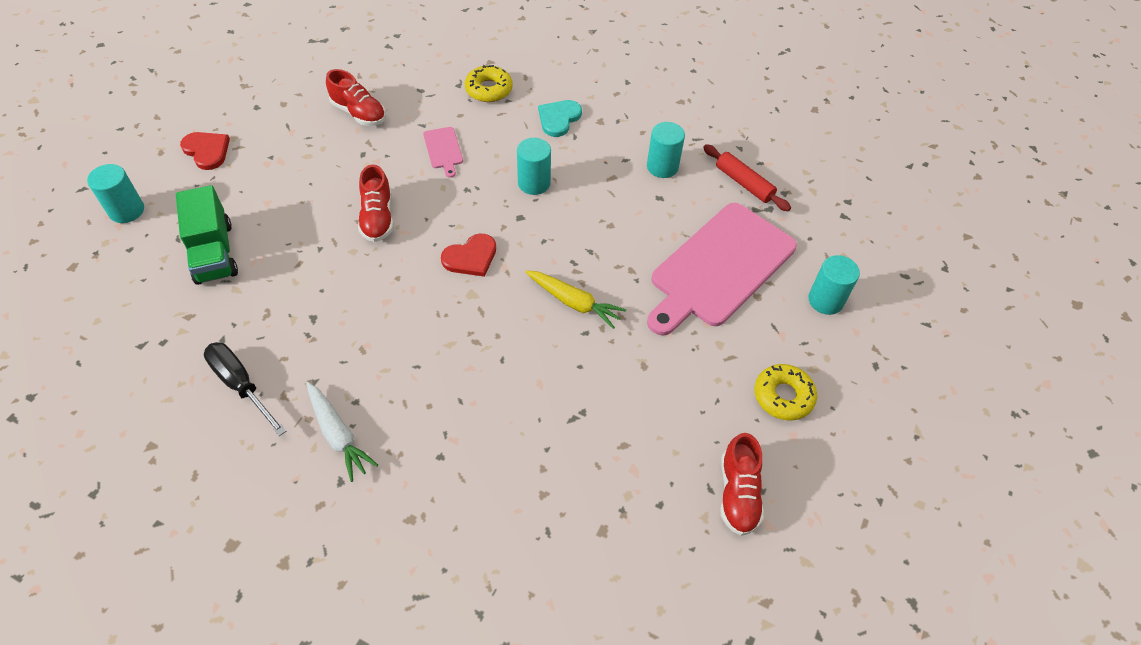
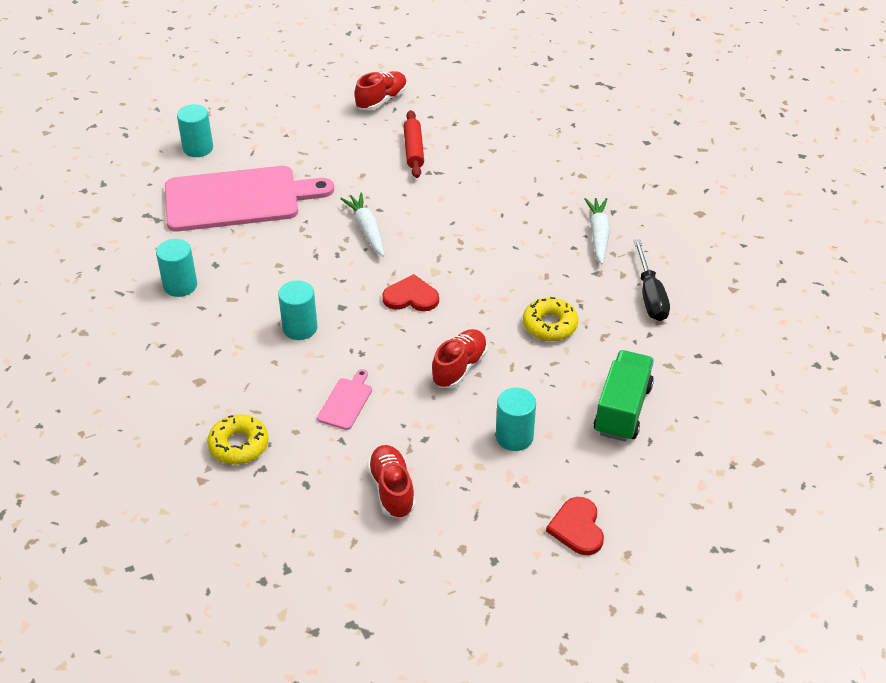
camera: 140 degrees left, 10 degrees down
turquoise cylinder [87,164,144,223] -> turquoise cylinder moved to [496,388,536,451]
yellow carrot [525,270,626,329] -> white carrot [340,193,385,257]
turquoise heart [538,100,582,137] -> none
red rolling pin [703,144,791,212] -> red rolling pin moved to [403,110,424,178]
yellow donut [754,364,817,421] -> yellow donut moved to [523,297,578,341]

